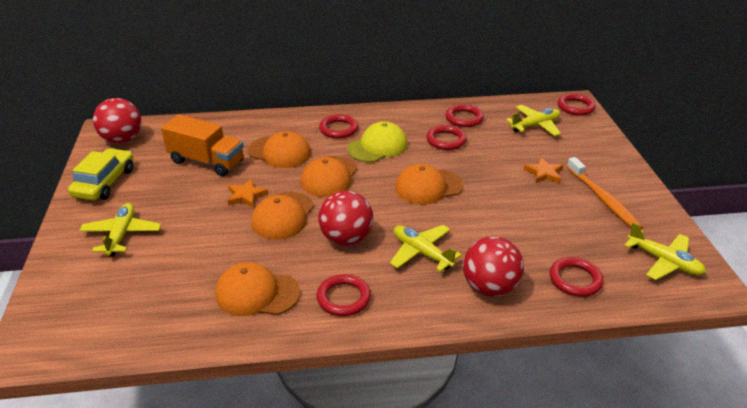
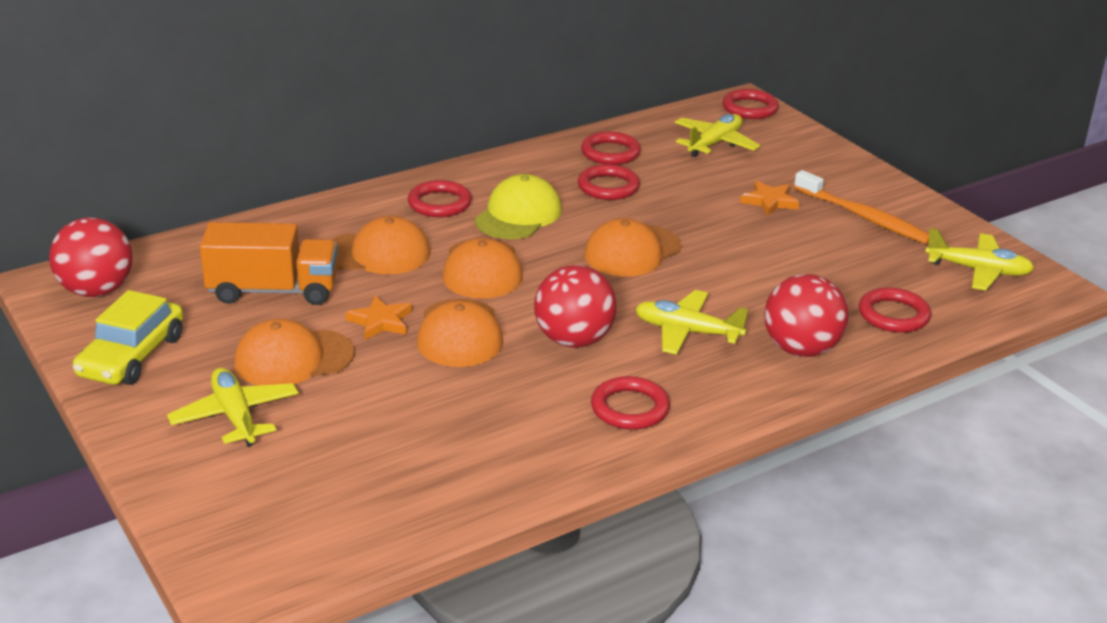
camera: 25 degrees left, 5 degrees down
yellow car [68,148,133,201] -> yellow car turned 150 degrees counterclockwise [73,290,183,385]
orange cap [215,262,300,316] -> orange cap moved to [234,318,355,386]

